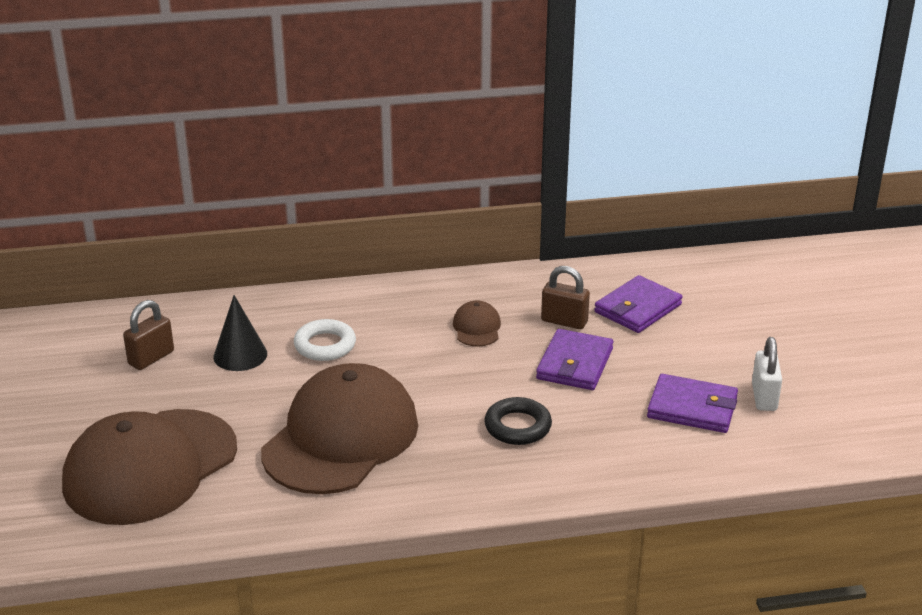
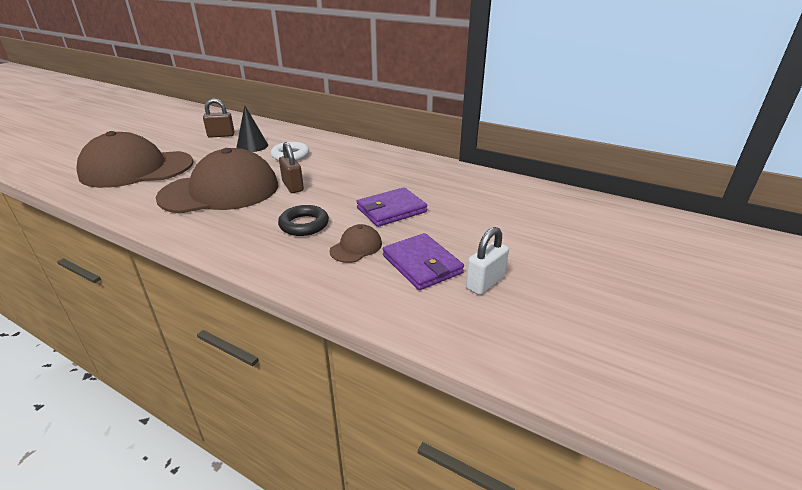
camera: 40 degrees right, 0 degrees up
brown cap [453,300,501,347] -> brown cap moved to [330,224,382,263]
brown padlock [541,266,590,329] -> brown padlock moved to [279,142,304,193]
purple wallet [594,275,682,333] -> none

